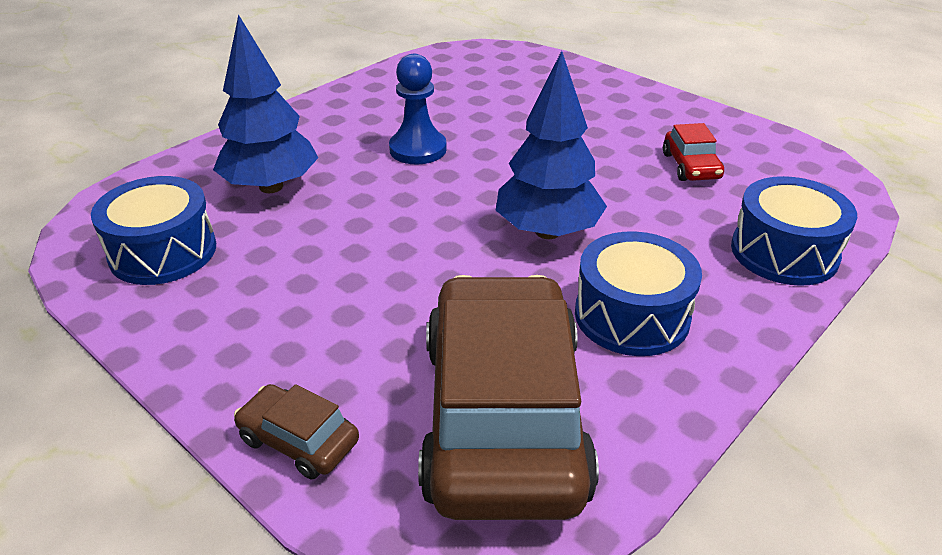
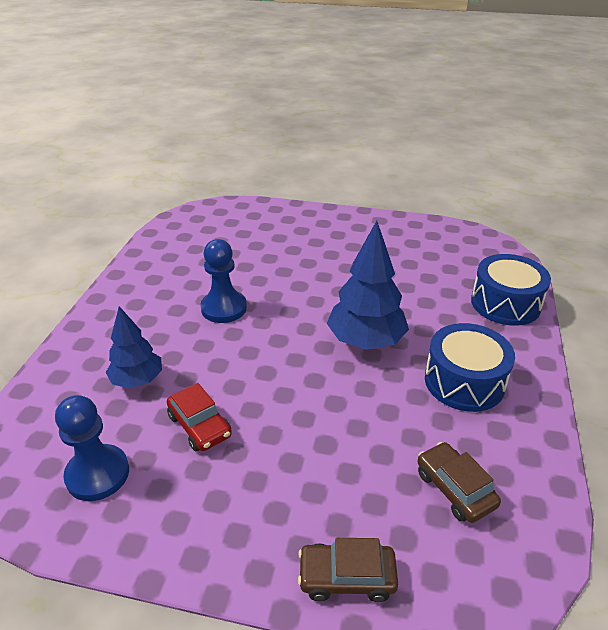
camera: 30 degrees left, 0 degrees up
blue drum [91,176,216,285] -> blue pawn [55,395,129,501]
blue tree [213,14,318,193] -> blue tree [106,306,162,388], size x0.64
brown car [418,275,599,520] -> brown car [417,442,501,523], size x0.41
red car [663,123,724,181] -> red car moved to [167,383,232,452]

